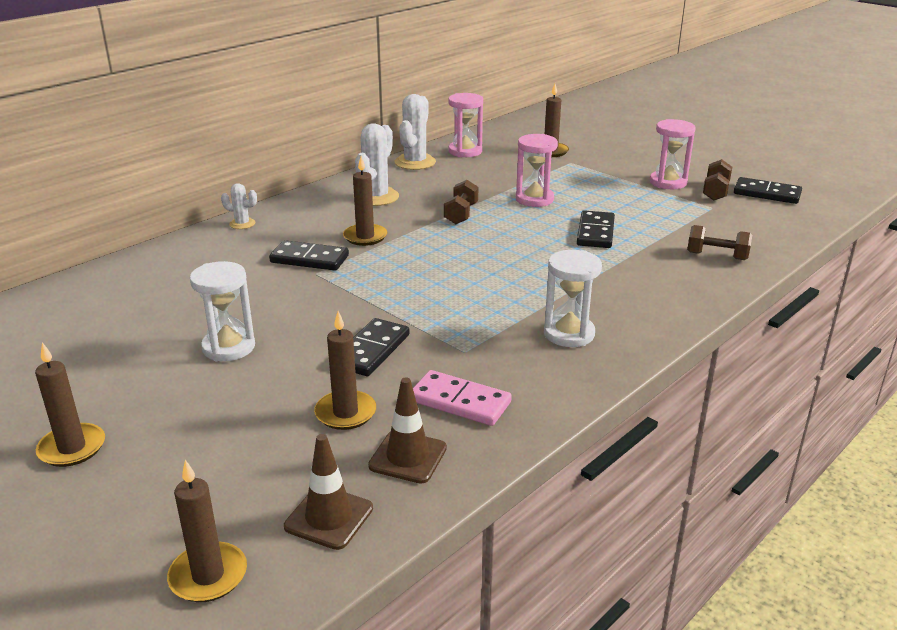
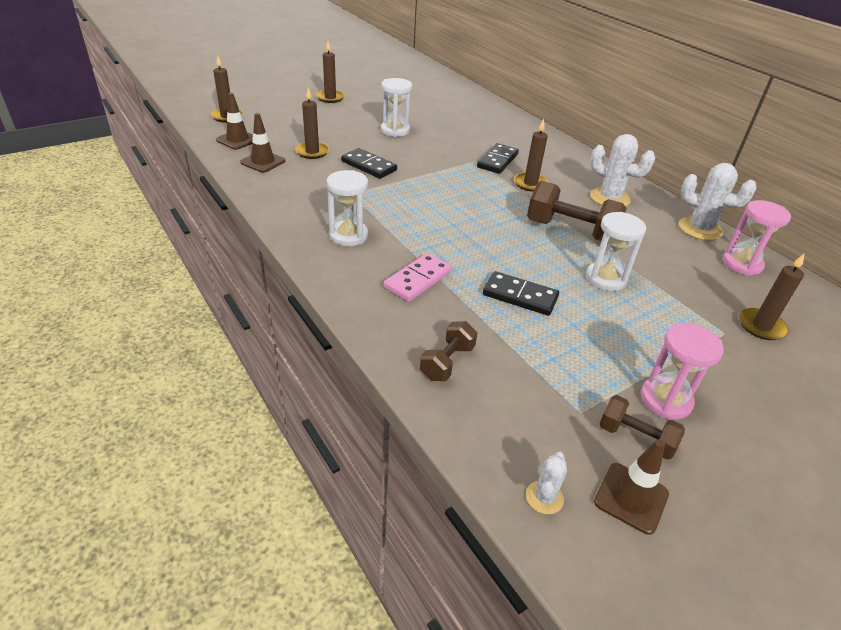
camera: 100 degrees right, 10 degrees up
white cactus [221,183,257,229] -> white cactus moved to [526,452,567,514]
pink domino [413,370,512,426] -> pink domino moved to [383,253,452,302]
brown dumbbell [444,180,478,224] -> brown dumbbell [527,181,627,241], size x1.76
pink hourglass [516,134,558,207] -> white hourglass [586,212,646,291]
black domino [734,177,802,204] -> brown traffic cone [594,439,669,535]

